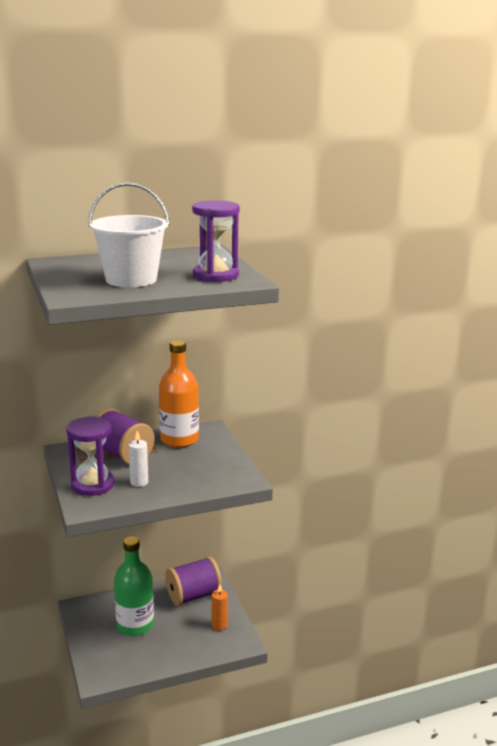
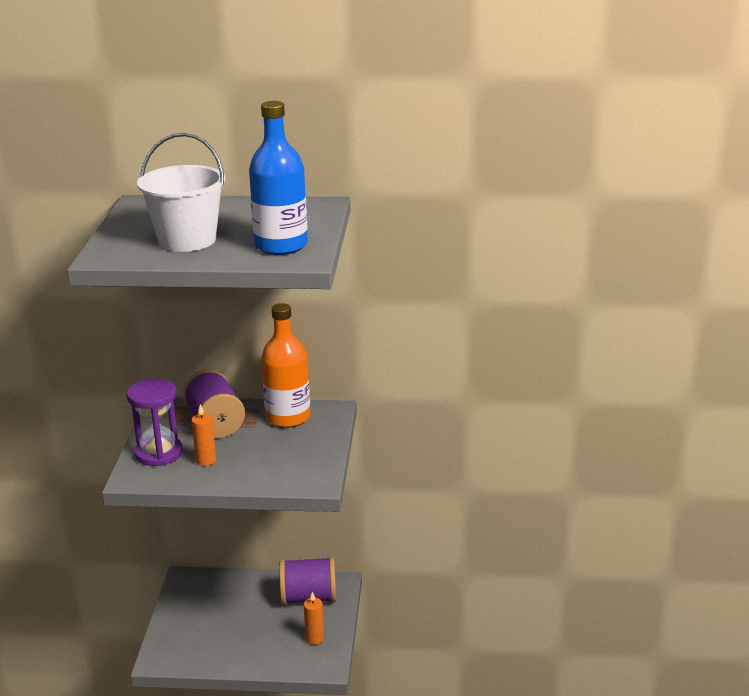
camera: 25 degrees right, 5 degrees up
green bottle [114,536,154,636] -> none
white candle [129,431,148,487] -> orange candle [191,404,216,466]
purple hourglass [192,200,240,282] -> blue bottle [249,101,308,255]

